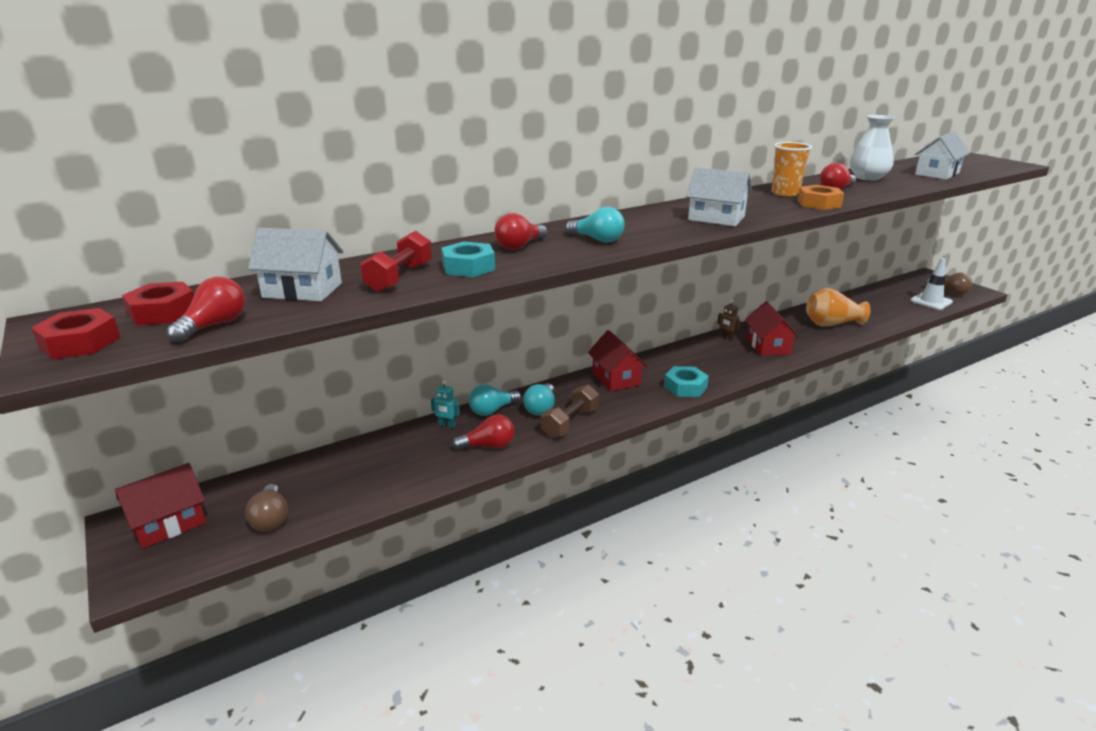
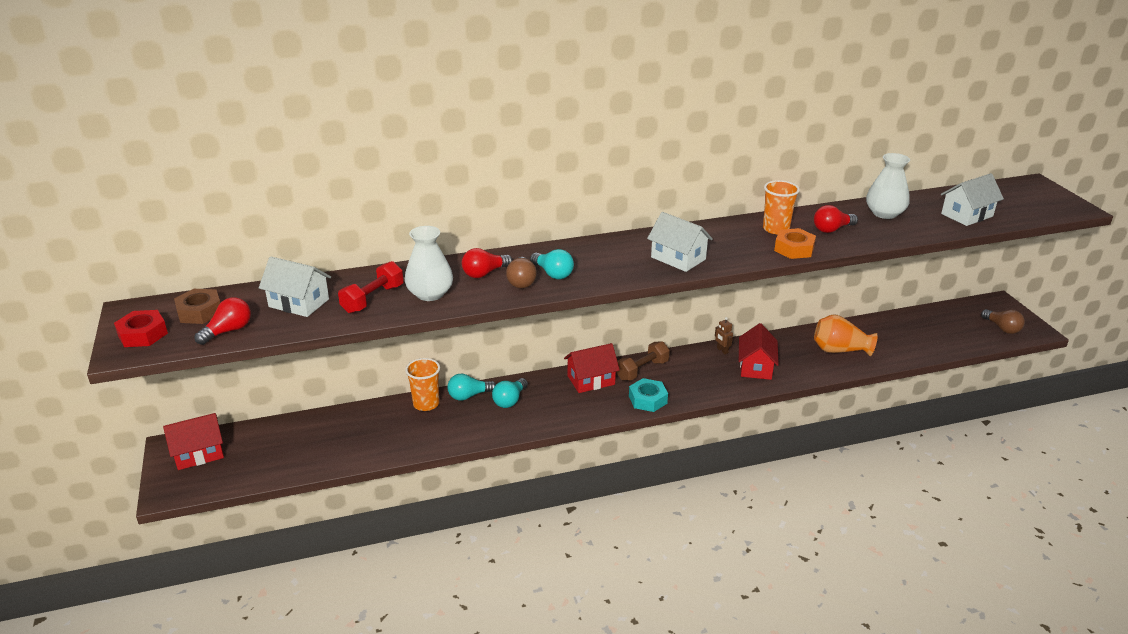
camera: 15 degrees right, 5 degrees up
red nut [122,282,194,325] -> brown nut [174,289,220,324]
brown light bulb [245,484,288,531] -> brown light bulb moved to [506,257,537,288]
turquoise robot [431,380,460,428] -> orange cup [405,358,440,411]
turquoise nut [441,241,495,277] -> white vase [405,226,453,301]
red light bulb [452,414,515,450] -> none
brown dumbbell [541,384,599,438] -> brown dumbbell moved to [616,341,670,381]
red house [588,330,648,391] -> red house turned 75 degrees clockwise [564,343,620,393]
white traffic cone [910,258,953,310] -> none

